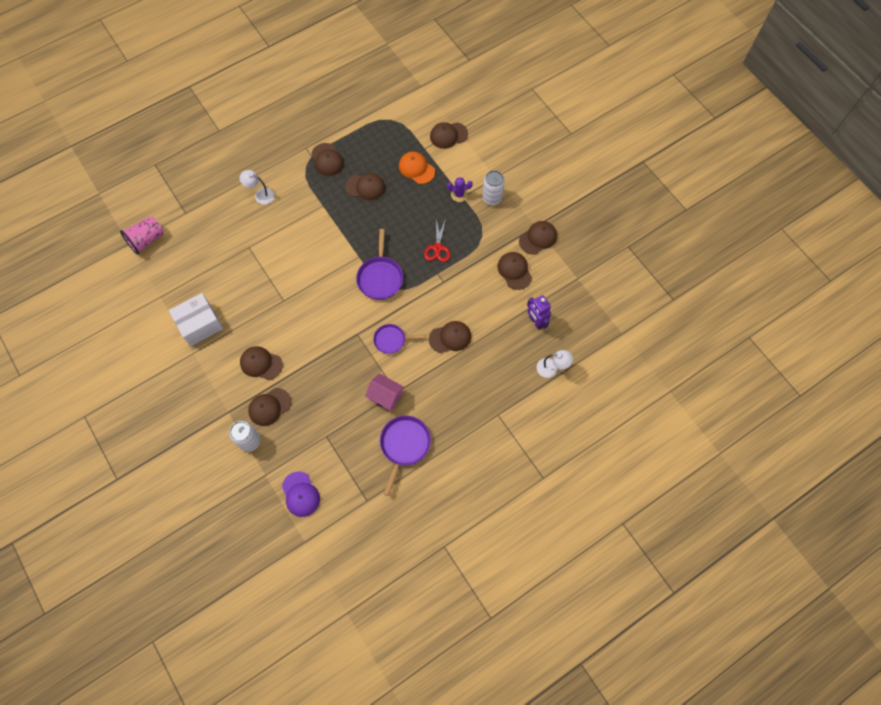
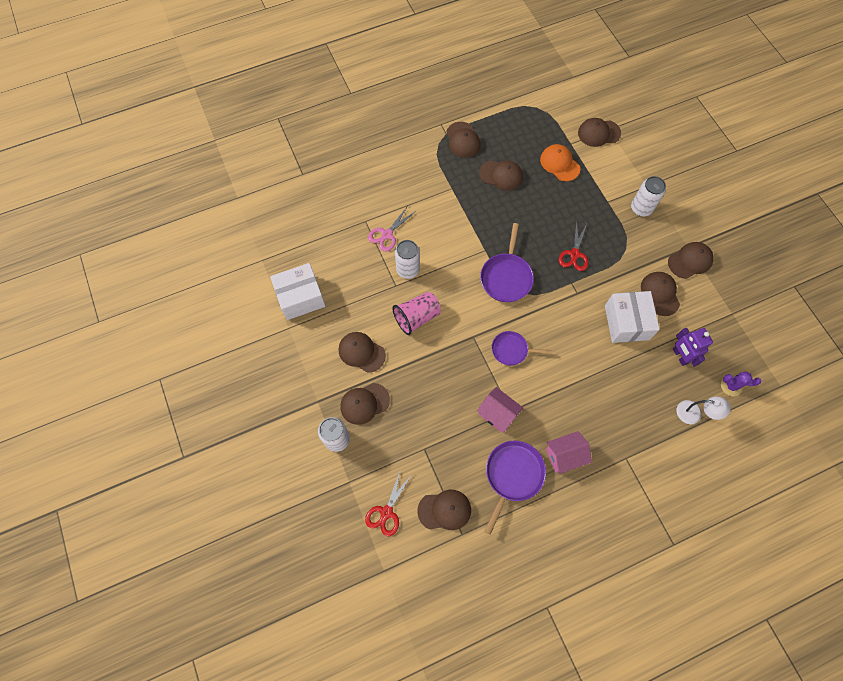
camera: 10 degrees right, 0 degrees up
pink cup [120,216,164,255] -> pink cup moved to [392,292,441,335]
white lamp [240,170,275,204] -> none
purple cap [282,471,320,517] -> red scissors [365,469,412,536]
brown cap [429,321,471,353] -> brown cap moved to [417,490,471,530]
purple cactus [447,177,473,202] -> purple cactus moved to [721,371,761,396]
none -> pink scissors [368,207,416,252]
none -> white can [395,240,420,279]
none -> pink house [546,431,592,474]
none -> white box [605,291,660,343]

